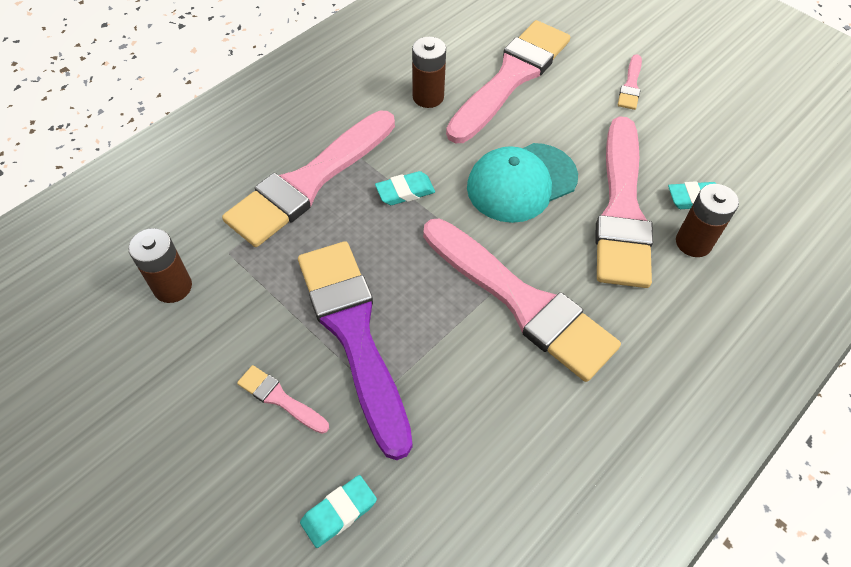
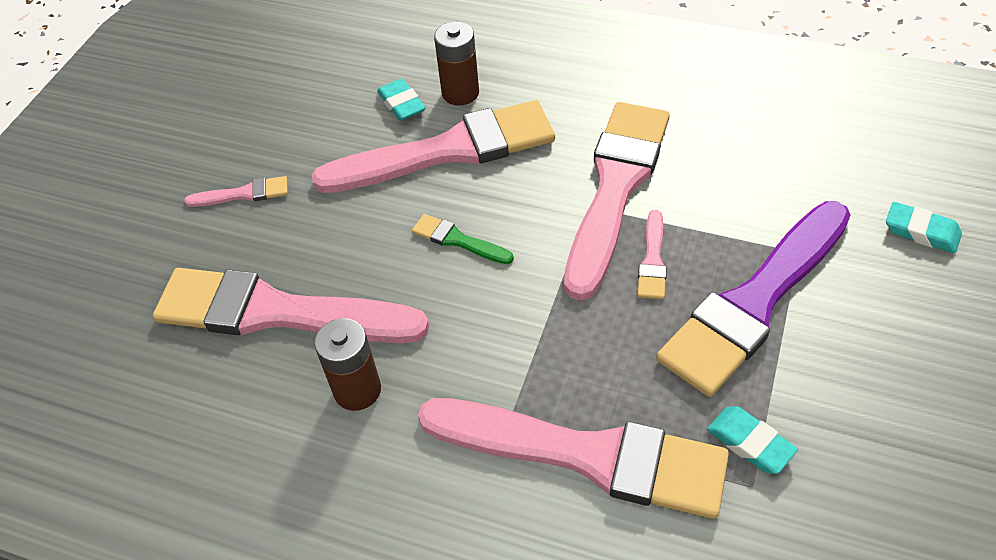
camera: 110 degrees left, 5 degrees down
brown battery [128,228,192,303] -> none
pink brush [237,365,329,434] -> pink brush moved to [637,210,667,299]
turquoise eraser [375,171,435,205] -> turquoise eraser moved to [707,406,798,474]
turquoise cap [467,143,578,223] -> green brush [412,214,514,264]

